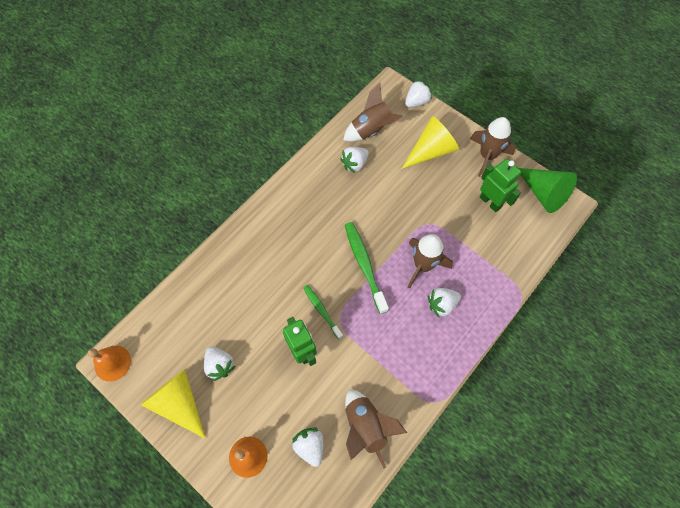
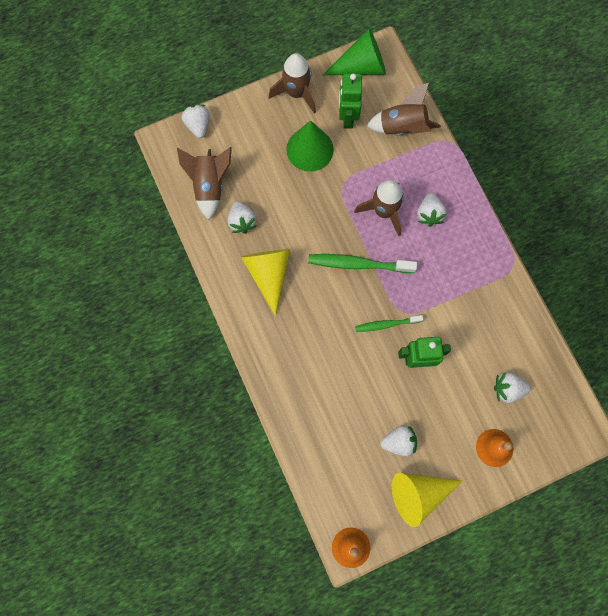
camera: 65 degrees left, 10 degrees up
brown rocket [345,389,407,468] -> brown rocket moved to [367,82,441,135]
yellow cone [402,116,459,169] -> yellow cone moved to [241,249,290,316]
green robot [480,159,521,212] -> green robot turned 75 degrees counterclockwise [339,73,362,129]
none -> green cone [286,120,334,172]

